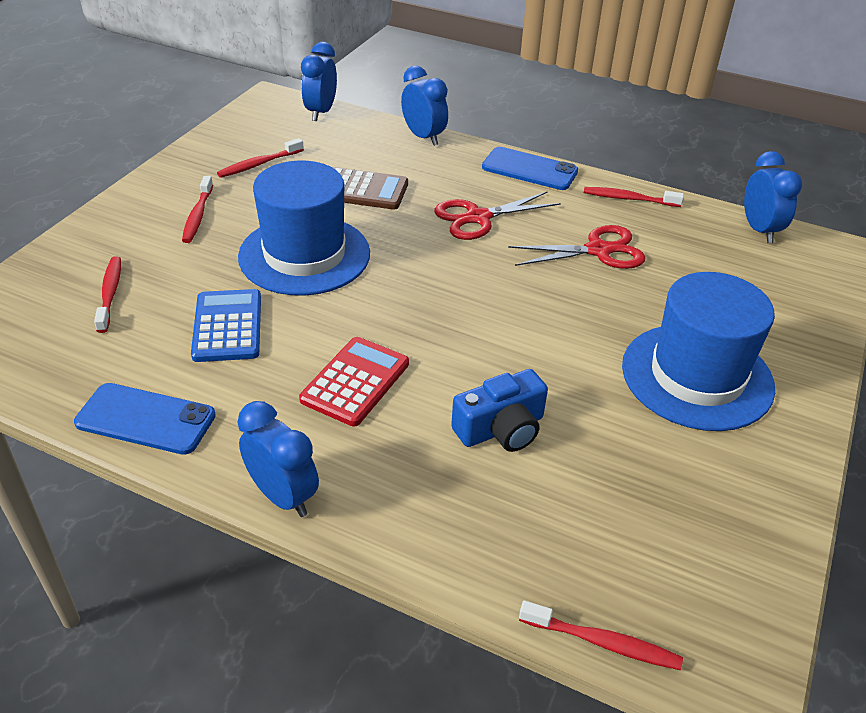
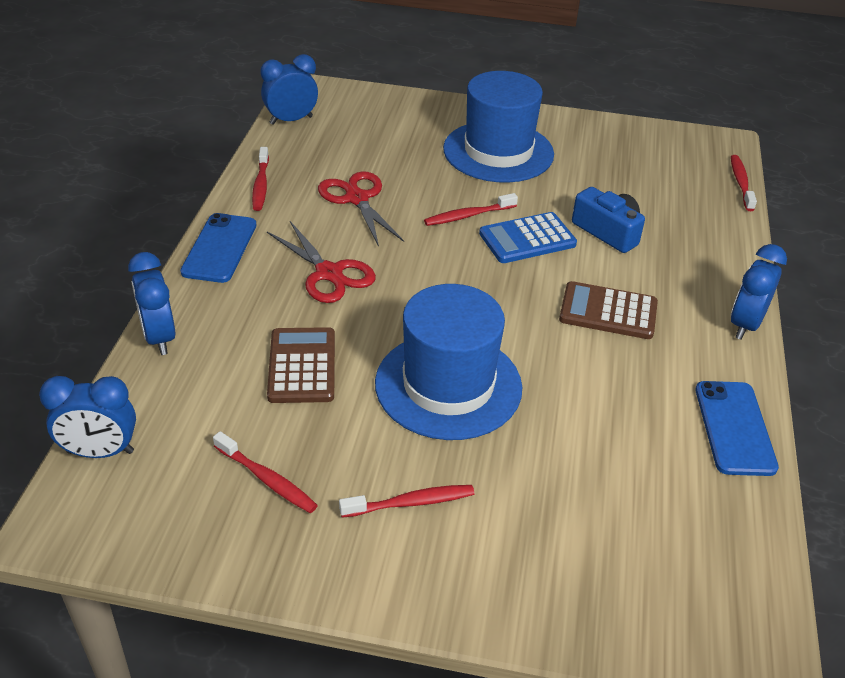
camera: 105 degrees left, 0 degrees up
red toothbrush [94,256,121,333] -> red toothbrush moved to [424,193,518,226]
blue calculator [191,289,261,362] -> blue calculator moved to [479,212,577,263]
red calculator [299,337,409,426] -> brown calculator [559,281,658,339]
blue clock [401,66,448,146] -> blue clock turned 60 degrees counterclockwise [128,252,176,355]

